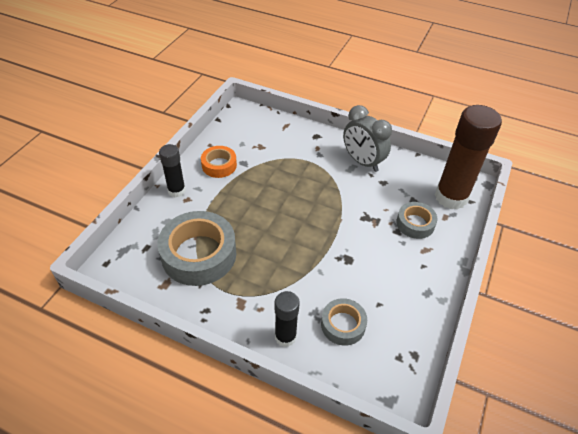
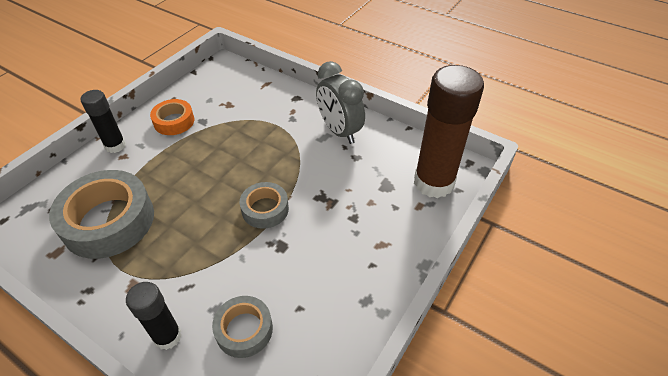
camera: 10 degrees right, 0 degrees up
grey tape [396,202,437,239] -> grey tape moved to [240,182,289,229]

